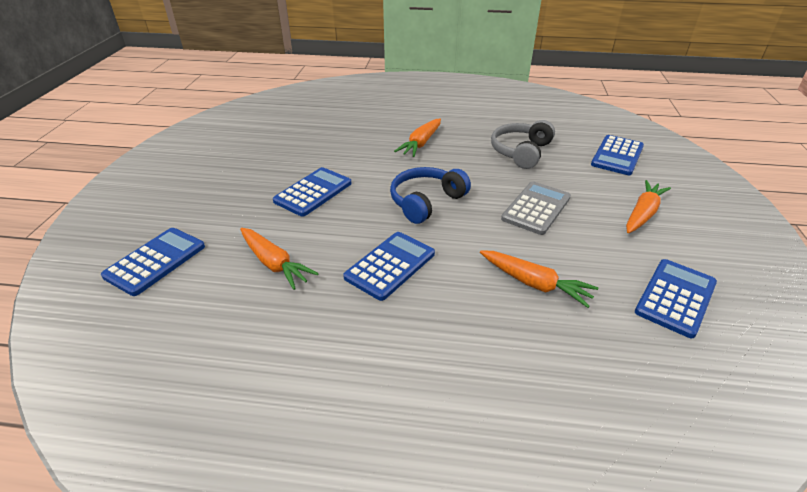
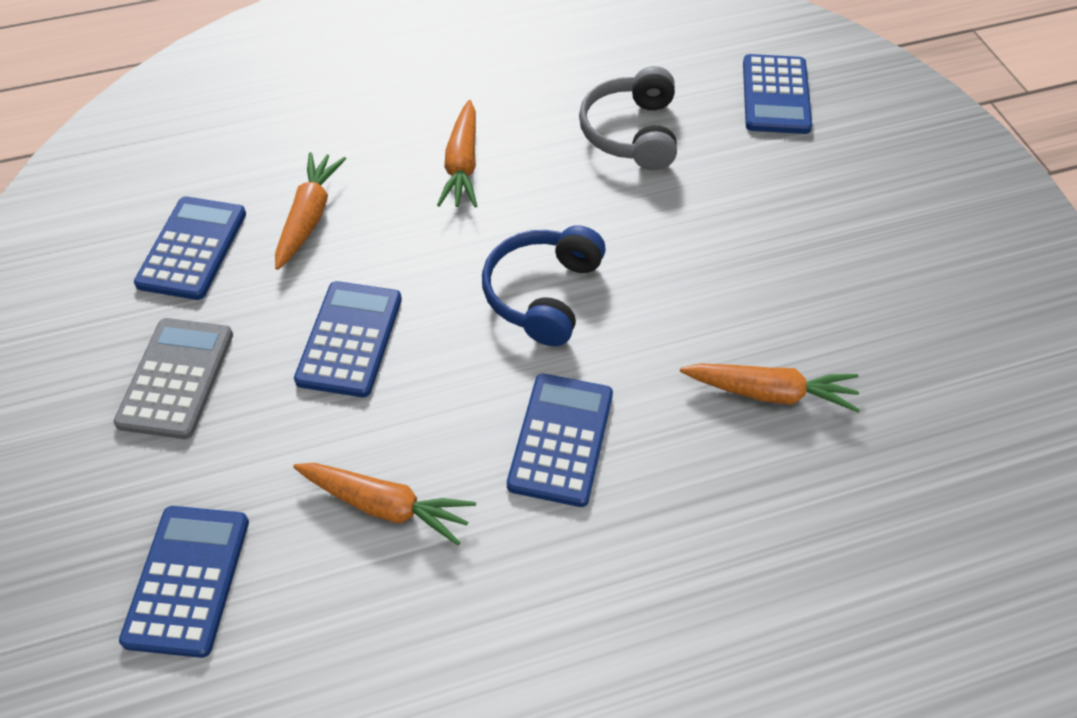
camera: 25 degrees left, 15 degrees up
grey calculator [501,181,571,235] -> grey calculator moved to [113,318,233,439]
orange carrot [626,180,671,233] -> orange carrot moved to [275,152,346,270]
blue calculator [635,259,717,338] -> blue calculator moved to [134,197,246,300]

